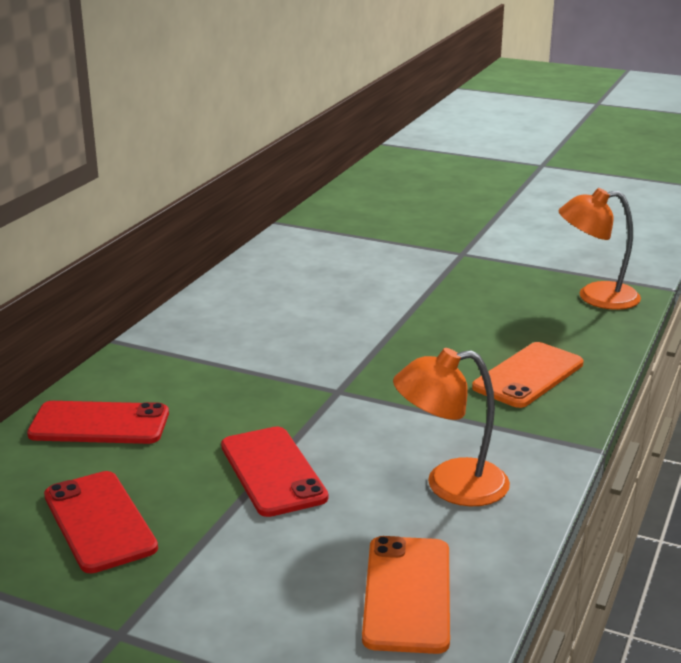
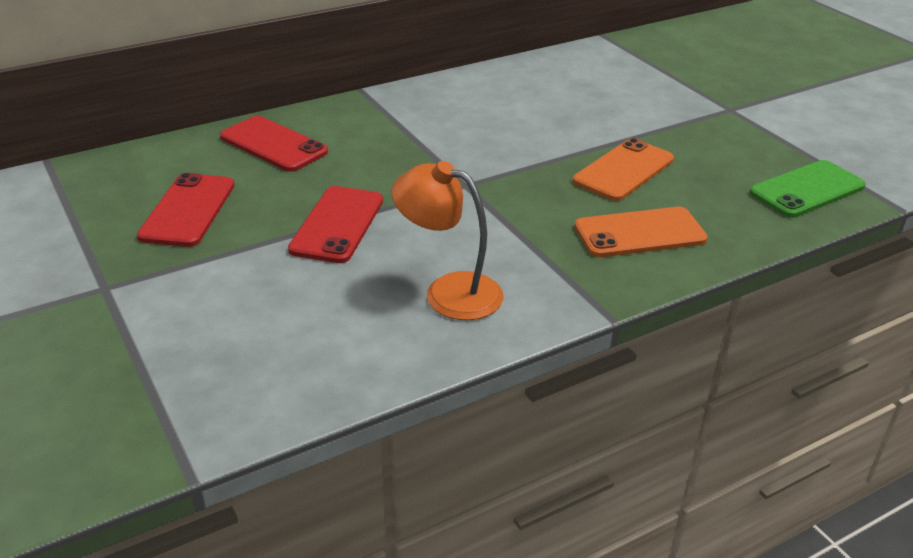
camera: 35 degrees right, 10 degrees up
orange phone [362,536,450,654] -> orange phone moved to [573,138,674,201]
orange lamp [559,188,641,310] -> green phone [749,160,866,218]

